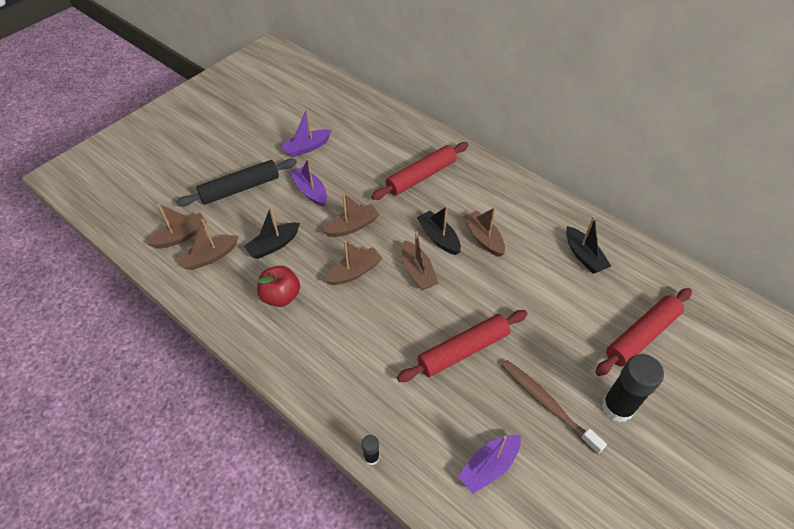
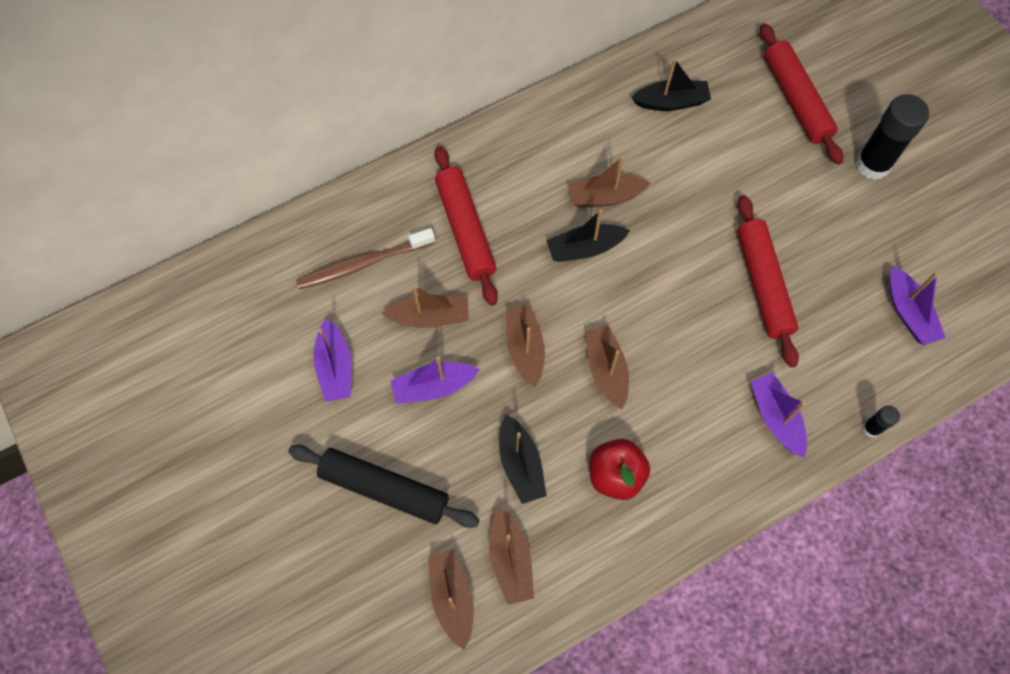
camera: 70 degrees left, 15 degrees up
black rolling pin [176,159,297,207] -> black rolling pin turned 60 degrees counterclockwise [288,445,480,528]
brown boat [402,231,438,290] -> brown boat moved to [381,285,469,328]
brown toothbrush [502,360,607,454] -> brown toothbrush moved to [296,228,435,290]
none -> purple boat [750,373,807,458]

